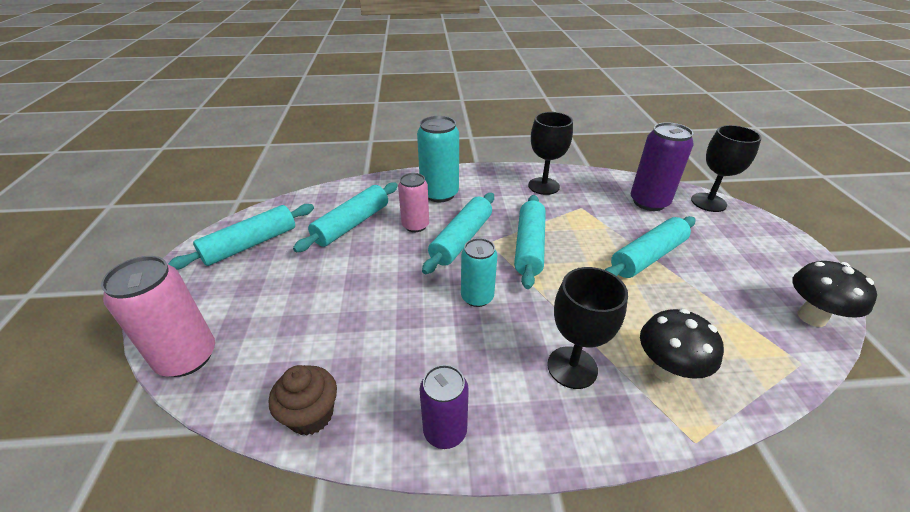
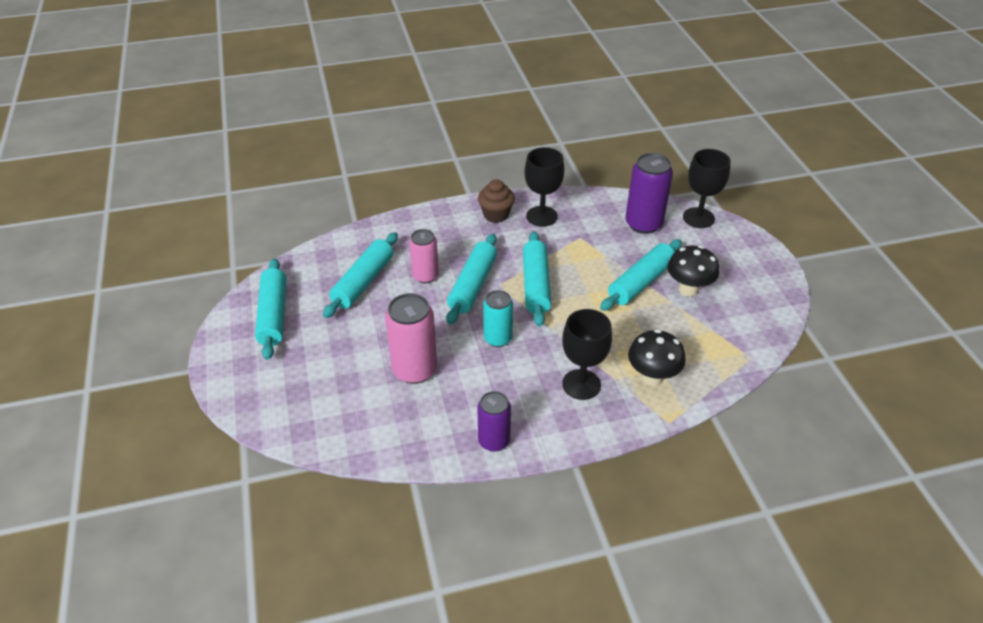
camera: 10 degrees left, 5 degrees up
pink can [101,256,215,377] -> pink can moved to [385,293,437,384]
turquoise rolling pin [168,204,314,270] -> turquoise rolling pin turned 45 degrees counterclockwise [255,258,286,360]
brown cupcake [269,365,337,436] -> brown cupcake moved to [478,179,515,223]
turquoise can [417,116,459,202] -> none
black mushroom [792,261,877,327] -> black mushroom moved to [667,246,719,297]

